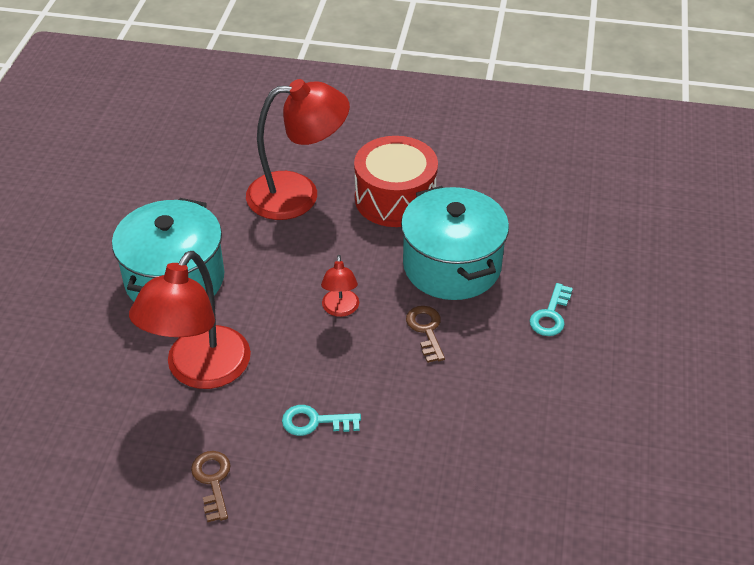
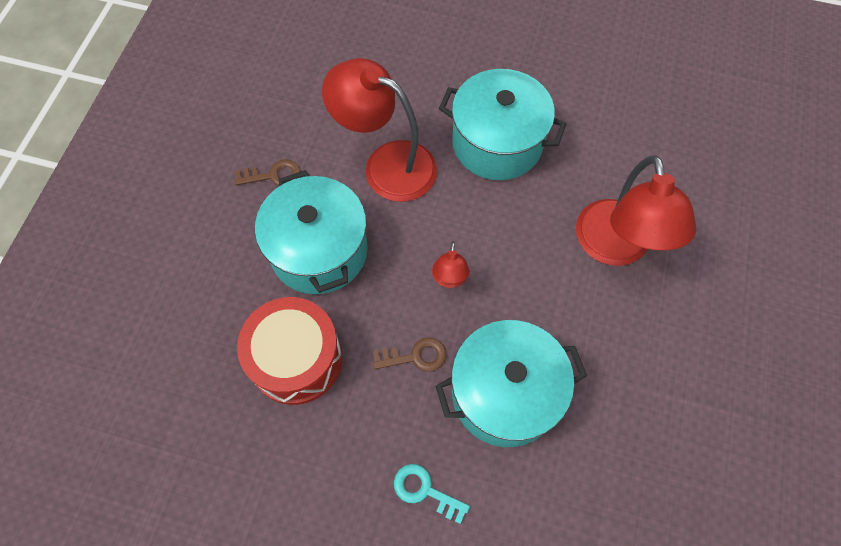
camera: 95 degrees right, 20 degrees up
turquoise key [282,405,361,436] -> turquoise pot [255,170,368,294]
red lamp [321,255,359,317] -> red lamp turned 90 degrees counterclockwise [432,241,470,288]
red drum [354,136,438,227] -> red drum moved to [237,297,342,405]

